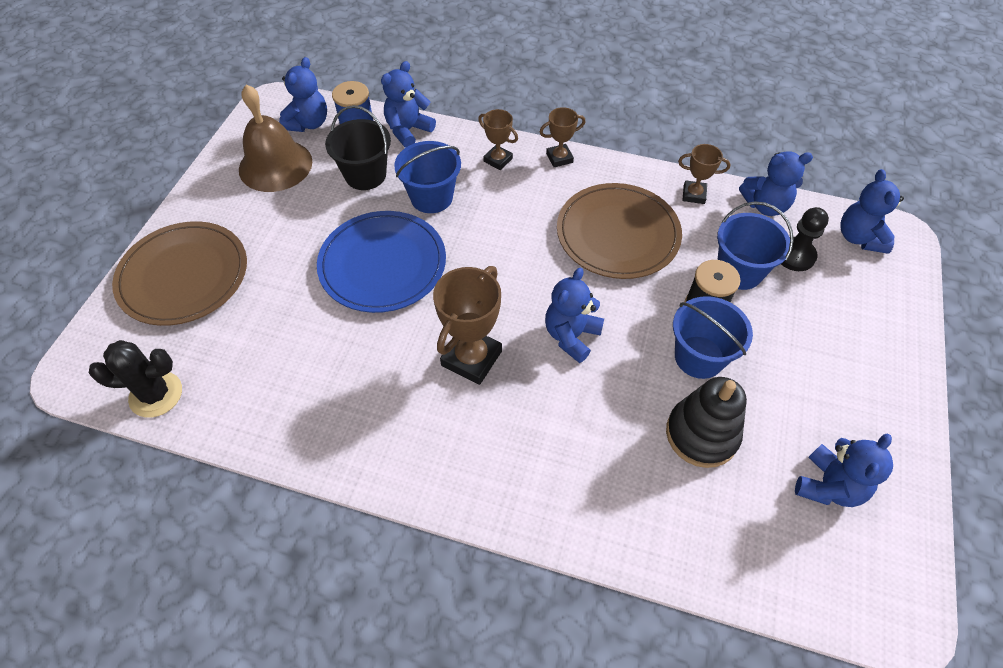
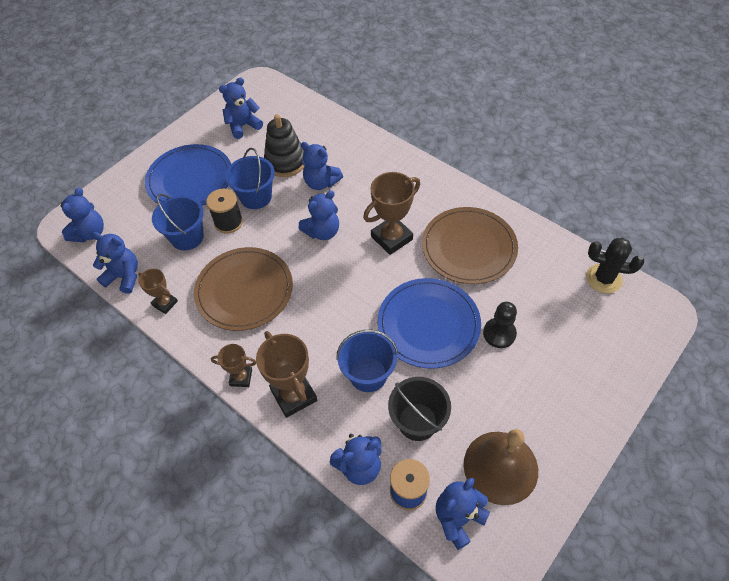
camera: 155 degrees left, 0 degrees up
brown plate [112,221,247,326] -> brown plate moved to [422,207,518,284]
brown trophy [478,109,518,170] -> brown trophy [256,331,317,418], size x1.76
black pawn [781,207,829,271] -> black pawn moved to [483,302,517,348]
none -> blue plate [145,144,231,206]
none -> blue teddy bear [301,142,343,190]

